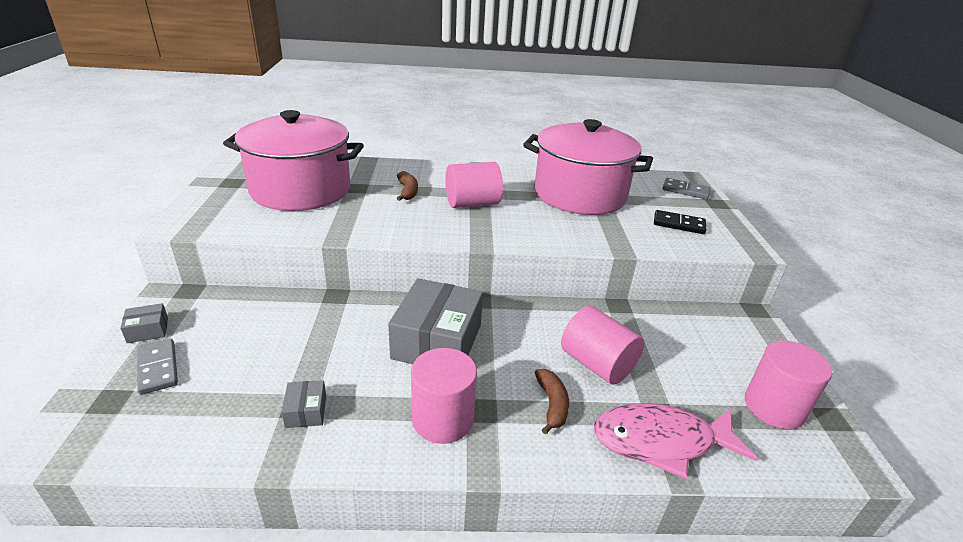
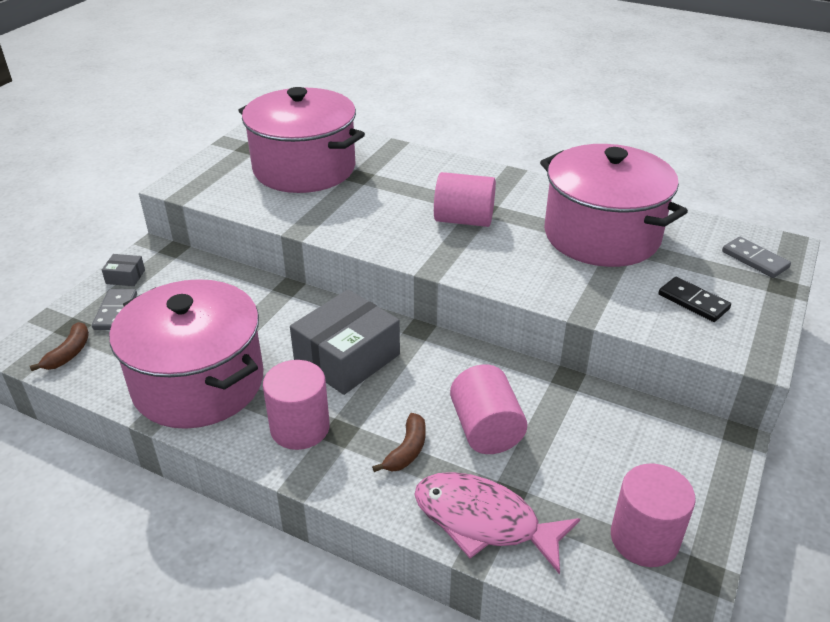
camera: 30 degrees right, 5 degrees up
grey box [281,380,326,428] -> pink pot [109,279,264,429]
brown banana [397,171,418,201] -> brown banana moved to [30,322,89,371]

